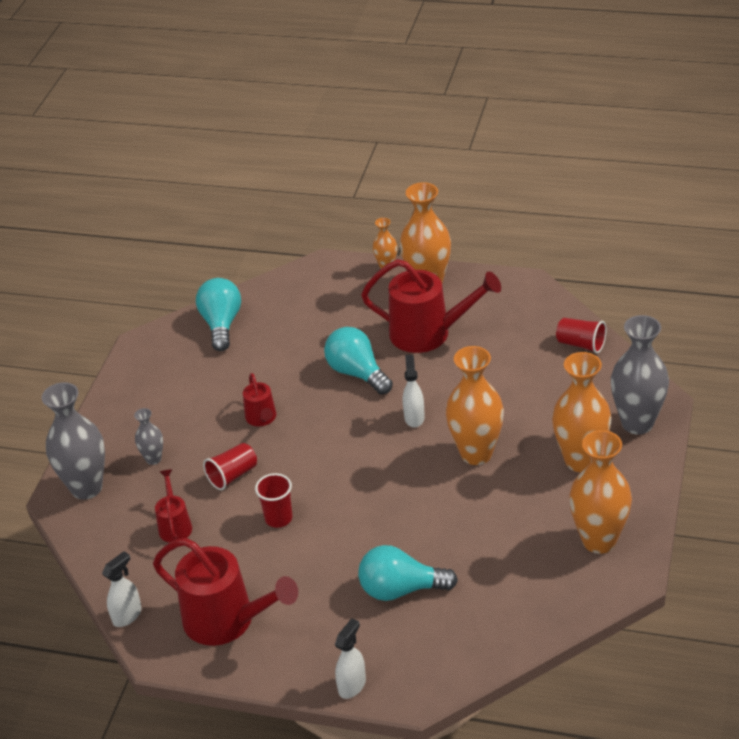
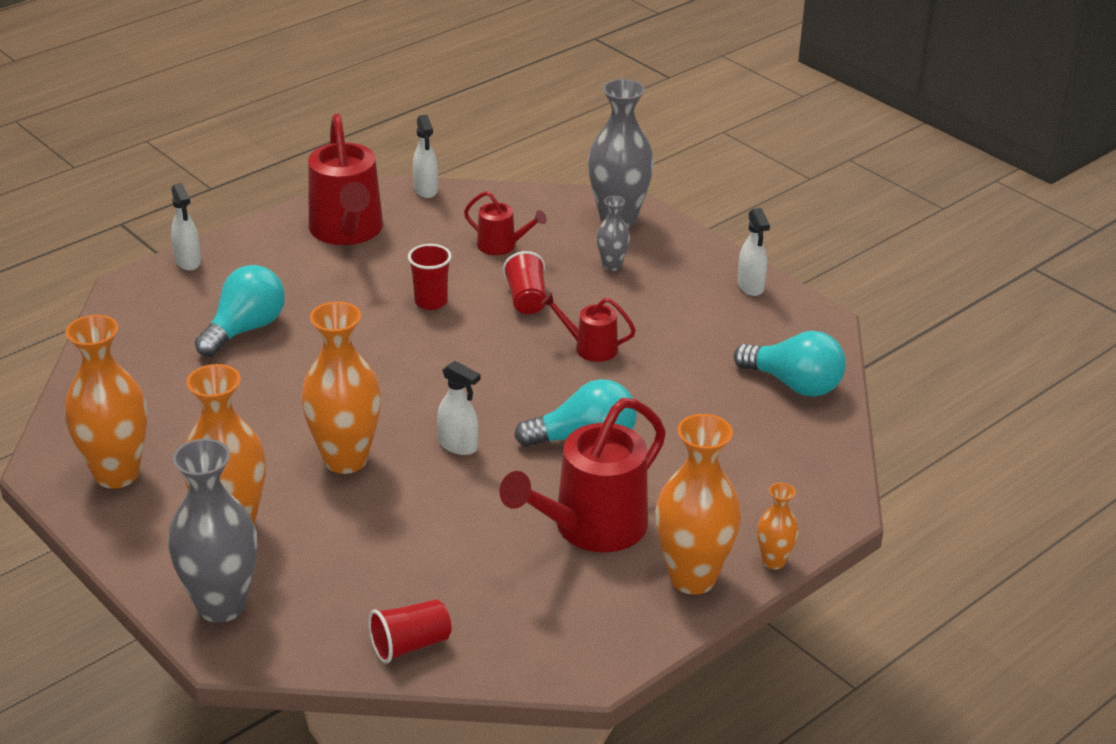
camera: 120 degrees right, 5 degrees down
red watering can [153,538,298,646] -> red watering can turned 75 degrees counterclockwise [308,114,383,245]
none -> white spray bottle [738,208,770,296]

